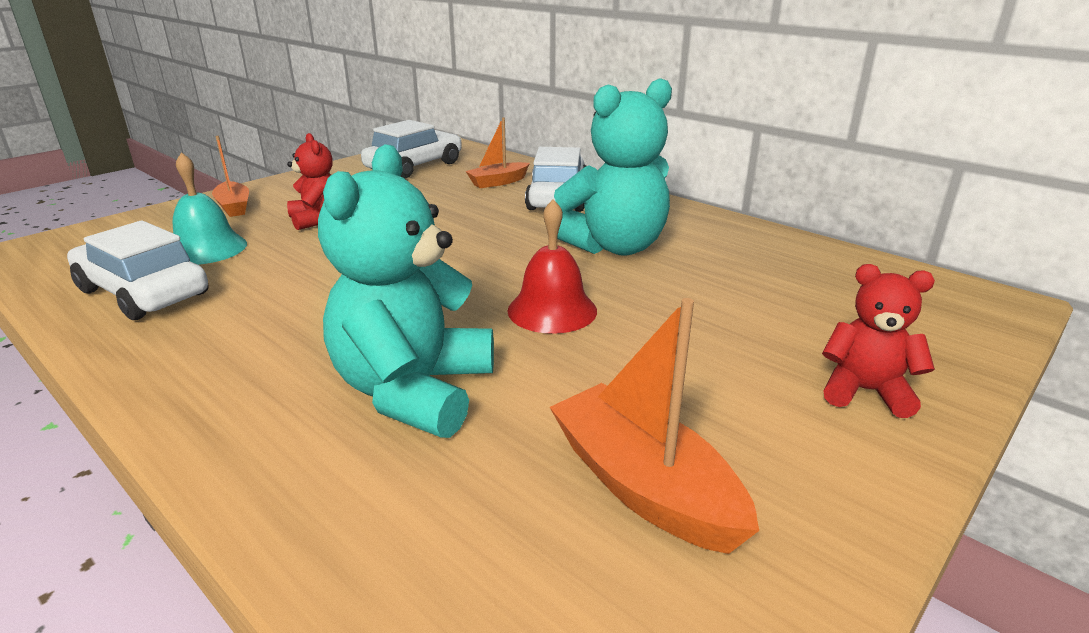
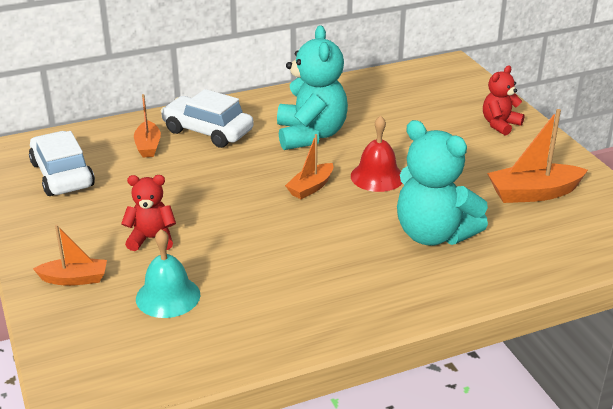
camera: 65 degrees left, 5 degrees up
white car [67,220,209,320] -> none
none -> orange boat [285,134,334,199]

